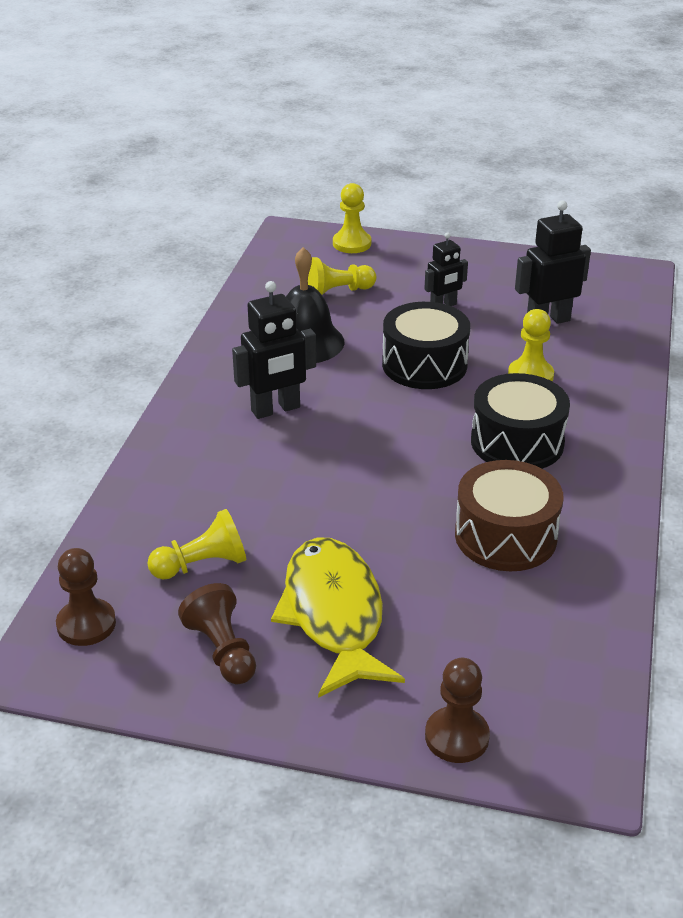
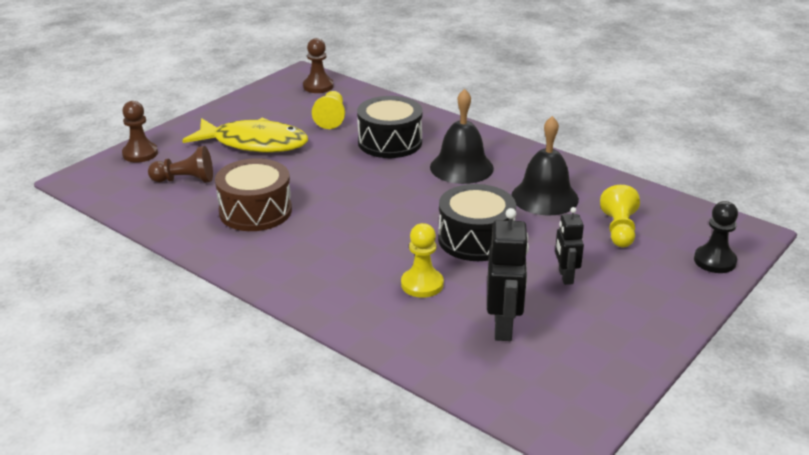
camera: 115 degrees right, 5 degrees down
brown pawn [178,583,256,684] -> brown pawn moved to [148,146,213,183]
black robot [232,281,316,419] -> black bell [430,89,494,184]
yellow pawn [333,183,371,253] -> black pawn [694,201,738,273]
black drum [471,373,570,469] -> black drum moved to [357,96,423,158]

